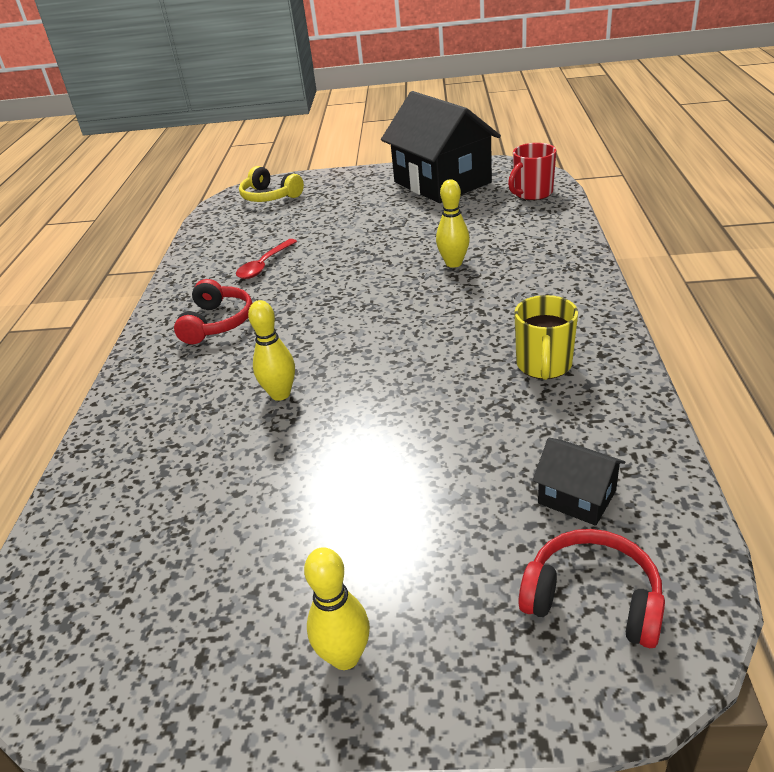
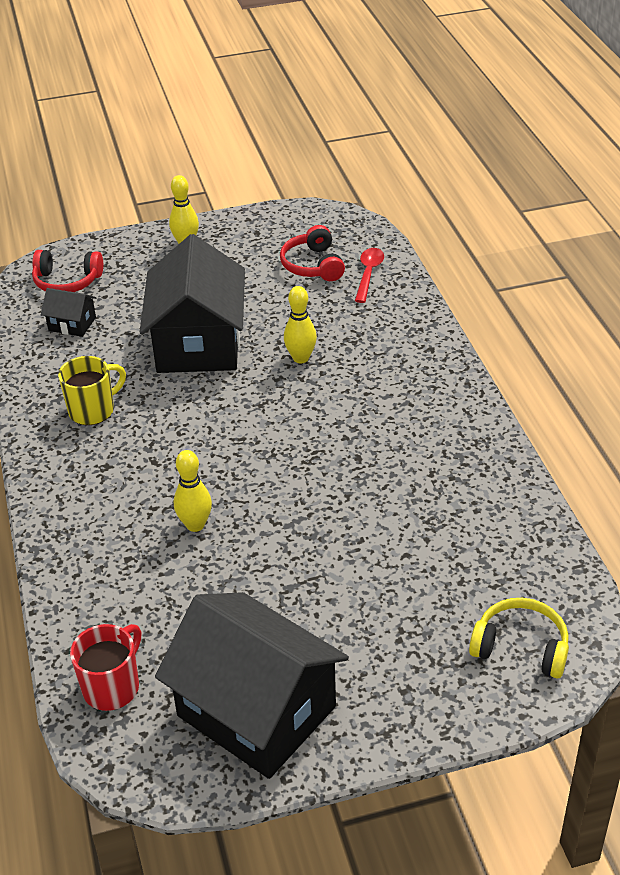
camera: 160 degrees right, 5 degrees up
red headphones [174,279,252,344] -> red headphones moved to [280,225,345,281]
red spoon [236,239,297,279] -> red spoon moved to [355,248,384,303]
yellow mug [514,295,578,380] -> yellow mug turned 60 degrees clockwise [58,356,126,425]
none -> black house [140,234,245,373]

